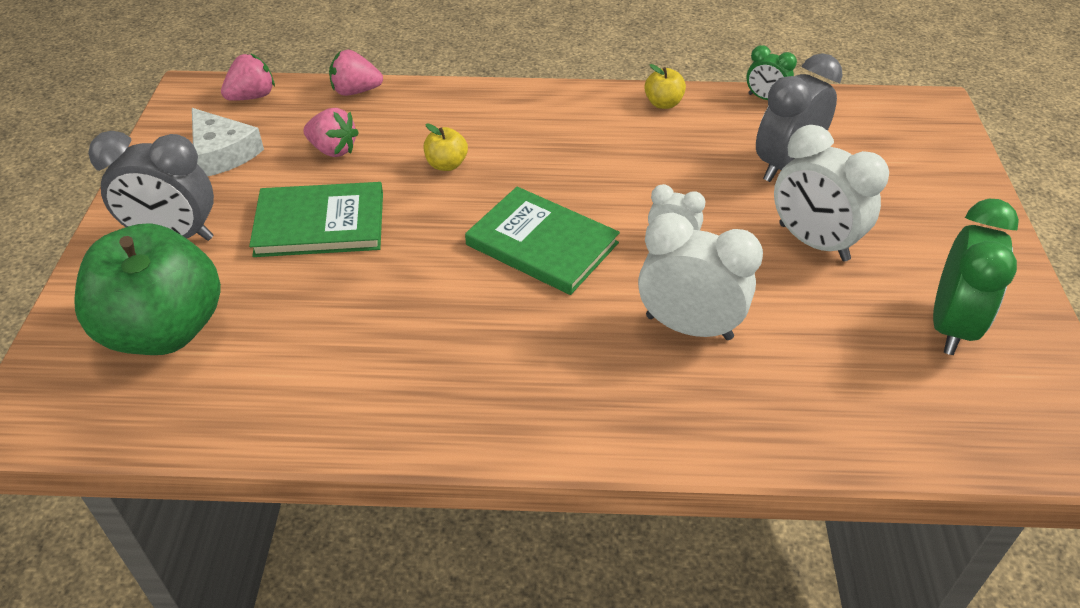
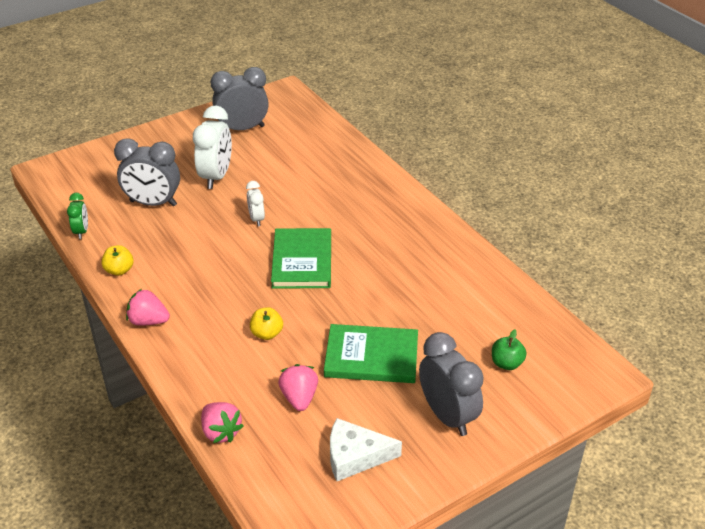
camera: 125 degrees left, 5 degrees down
green apple [74,224,221,355] -> green apple [492,329,527,370], size x0.40
white cheese [192,108,264,176] -> white cheese turned 105 degrees counterclockwise [330,418,402,481]
pink strawberry [221,53,275,101] -> pink strawberry moved to [126,289,170,326]
green book [249,182,383,257] -> green book turned 45 degrees counterclockwise [324,324,418,383]
white clock [638,213,763,340] -> none
green clock [933,199,1019,355] -> grey clock [211,67,269,130]

